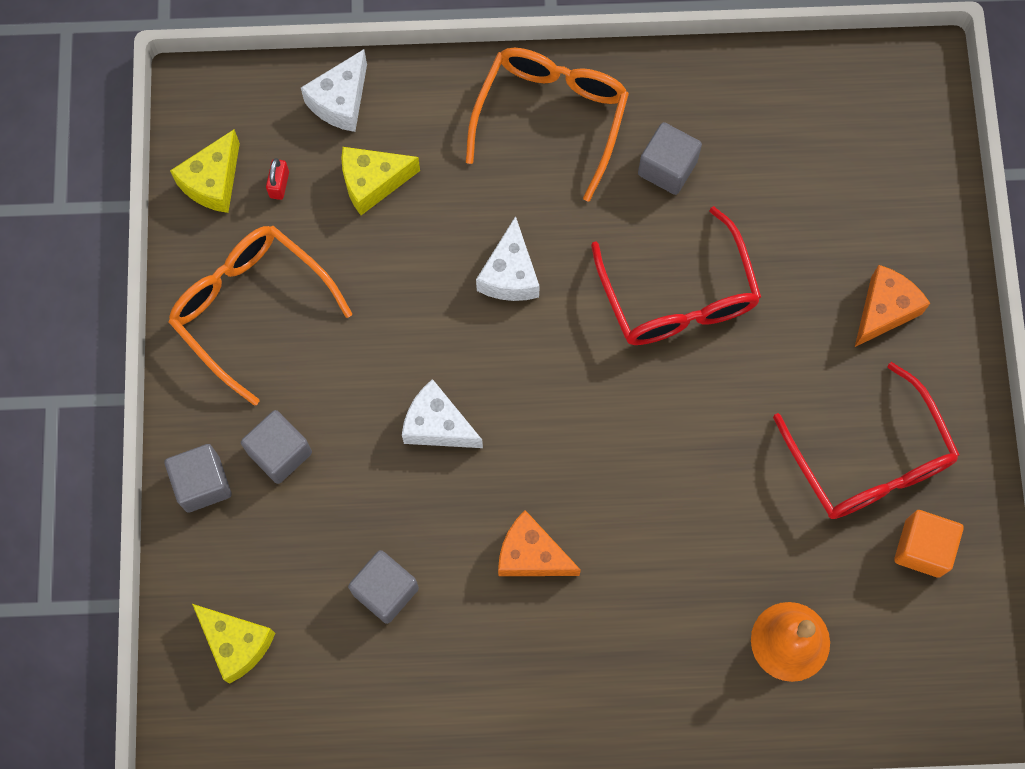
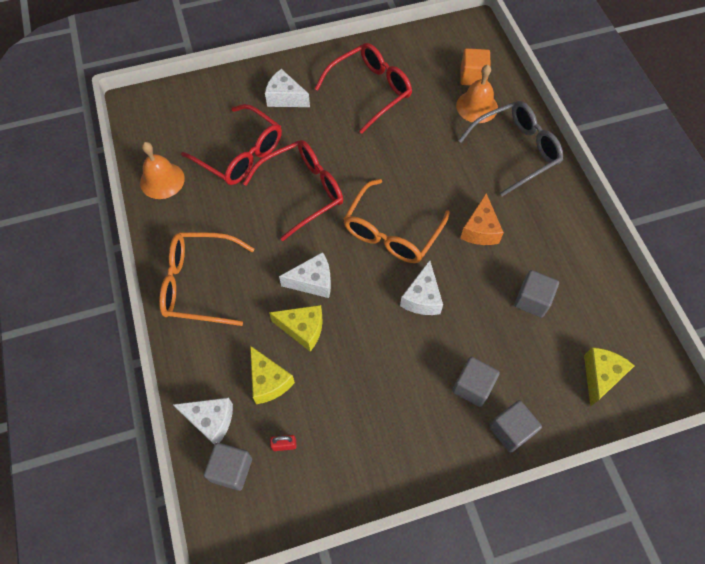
camera: 105 degrees left, 10 degrees down
orange glasses [169,226,352,406] -> orange glasses moved to [343,179,450,263]
yellow cheese [170,129,240,213] -> yellow cheese moved to [269,305,323,352]
grey cube [638,122,702,195] -> grey cube moved to [204,442,252,491]
orange cheese [855,265,930,347] -> white cheese [265,69,310,107]
orange cube [894,510,964,578] -> orange cube moved to [460,48,491,86]
none -> orange bell [140,142,185,199]
none -> red glasses [181,104,282,185]
none -> grey glasses [458,101,563,196]

